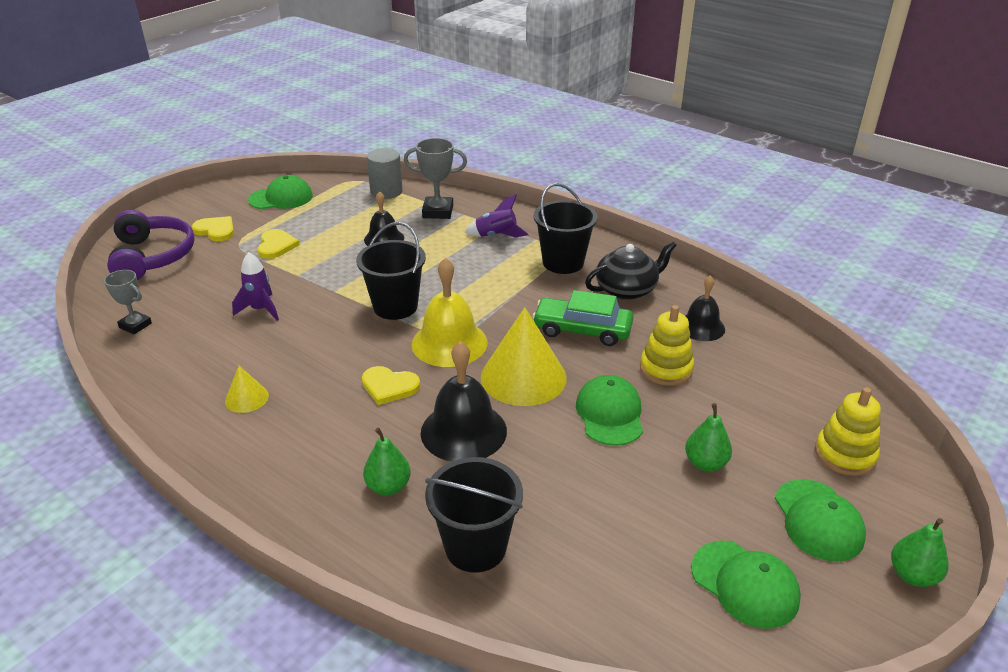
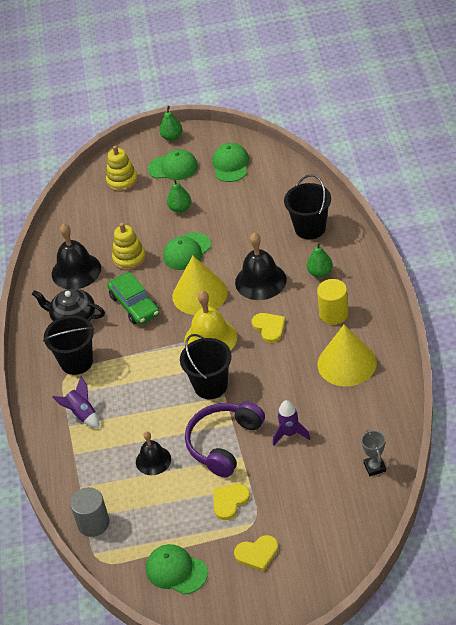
camera: 130 degrees left, 10 degrees up
purple headphones [107,210,195,280] -> purple headphones moved to [185,402,265,478]
yellow heart [192,216,234,241] -> yellow heart turned 90 degrees counterclockwise [234,535,279,571]
yellow cone [225,366,269,413] -> yellow cone [318,325,377,386], size x2.08
grey trophy [404,138,467,219] -> none
black bell [685,275,725,341] -> black bell [52,224,101,289], size x1.59
green cap [775,479,866,561] -> green cap turned 60 degrees clockwise [148,149,198,180]
none -> yellow cylinder [317,279,349,325]

